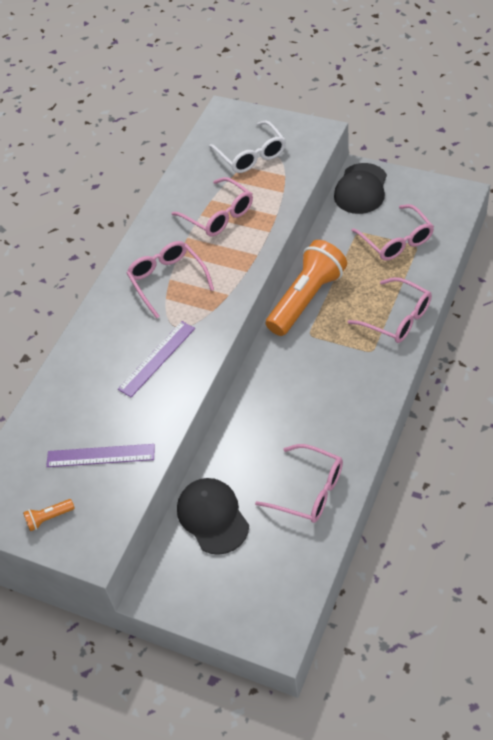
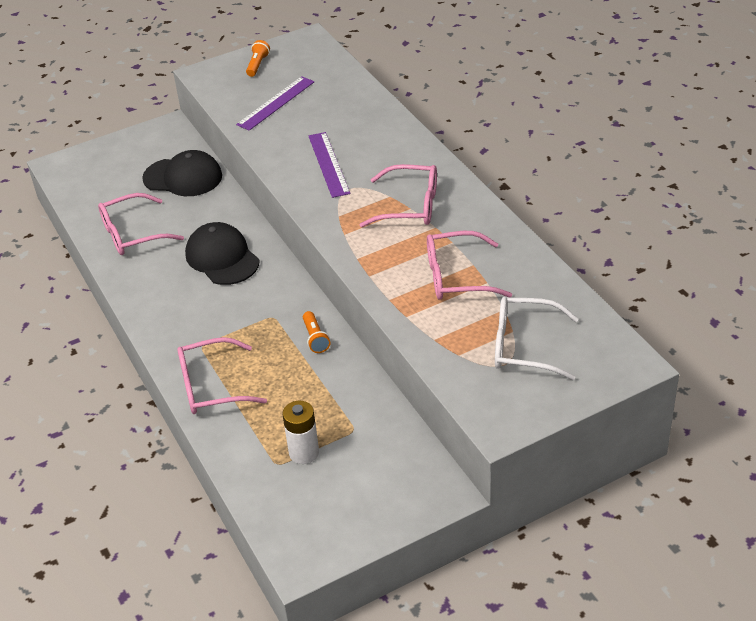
camera: 125 degrees right, 10 degrees down
orange flashlight [266,240,347,336] -> orange flashlight [303,311,330,353], size x0.40
black cap [334,163,387,214] -> black cap moved to [185,222,259,285]
pink glasses [351,204,434,261] -> white battery [282,401,319,464]

